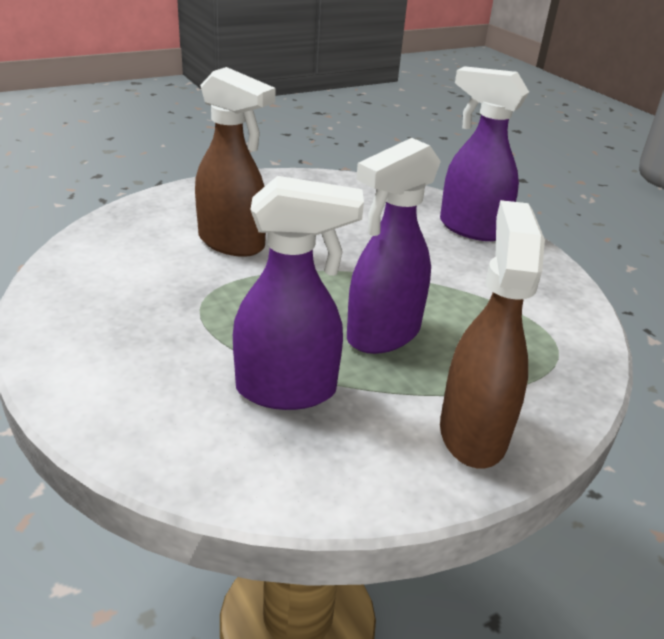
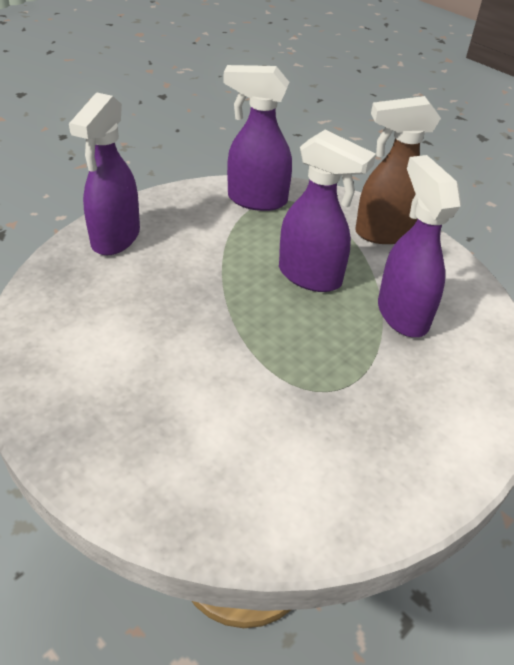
camera: 105 degrees left, 10 degrees up
brown spray bottle [195,67,275,257] -> none
none -> purple spray bottle [224,65,292,211]

